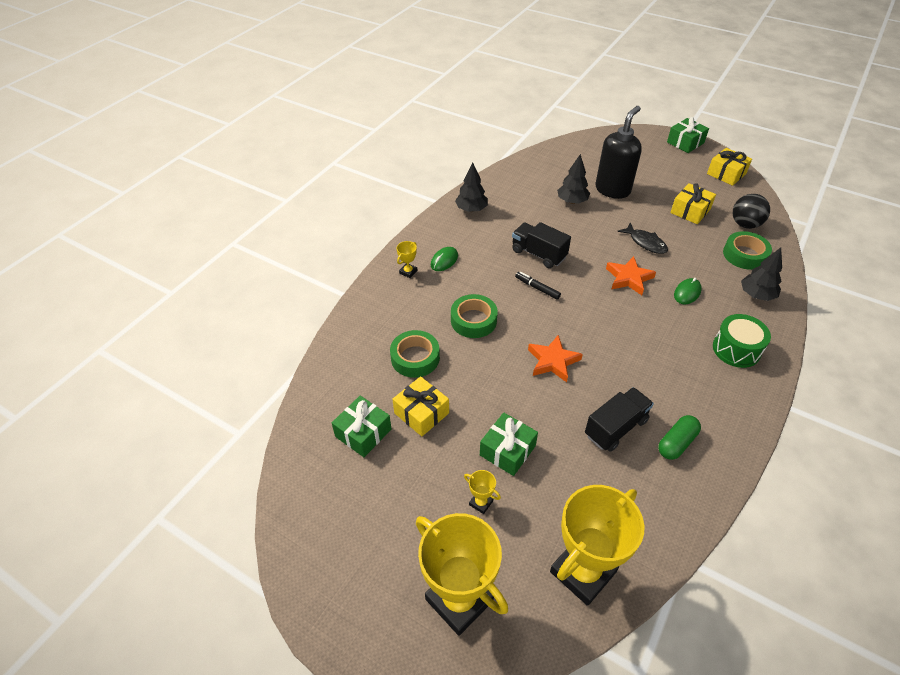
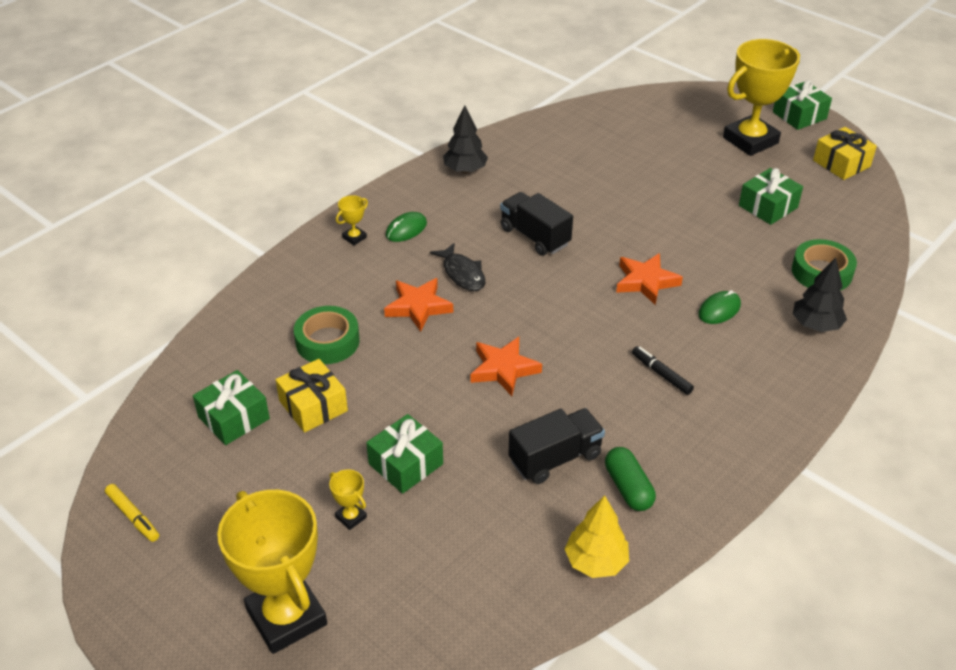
camera: 10 degrees right, 5 degrees down
green tape [451,294,498,338] -> orange star [384,278,453,332]
black marker [515,272,561,300] -> black marker moved to [632,346,694,395]
yellow trophy [550,485,644,606] -> yellow trophy moved to [723,39,800,156]
black tree [557,154,590,204] -> none
black soap dispenser [595,106,642,199] -> none
black fish [617,222,668,254] -> black fish moved to [430,243,485,291]
green capsule [658,415,701,460] -> green capsule turned 75 degrees counterclockwise [605,447,656,511]
yellow gift [671,183,716,224] -> green gift [739,168,803,225]
green drum [713,314,771,368] -> none
black ball [733,194,770,229] -> none
none -> yellow marker [105,484,159,542]
none -> yellow tree [565,495,629,578]

